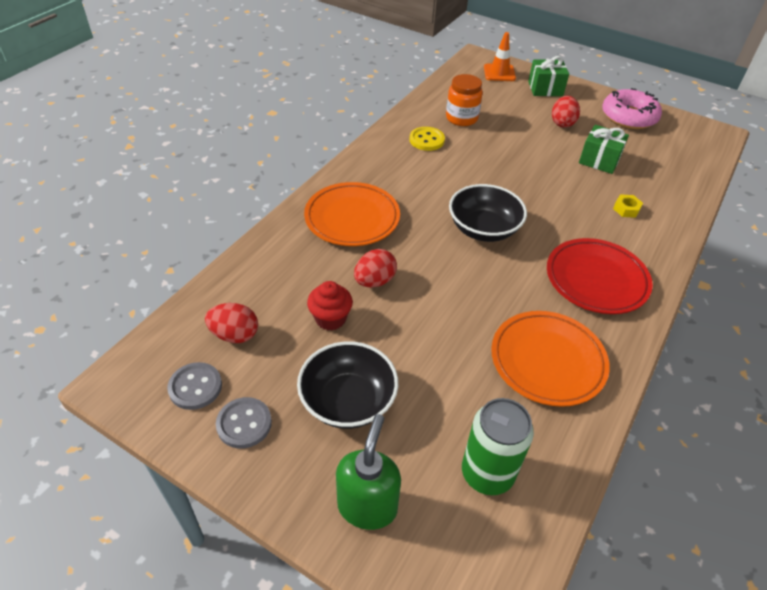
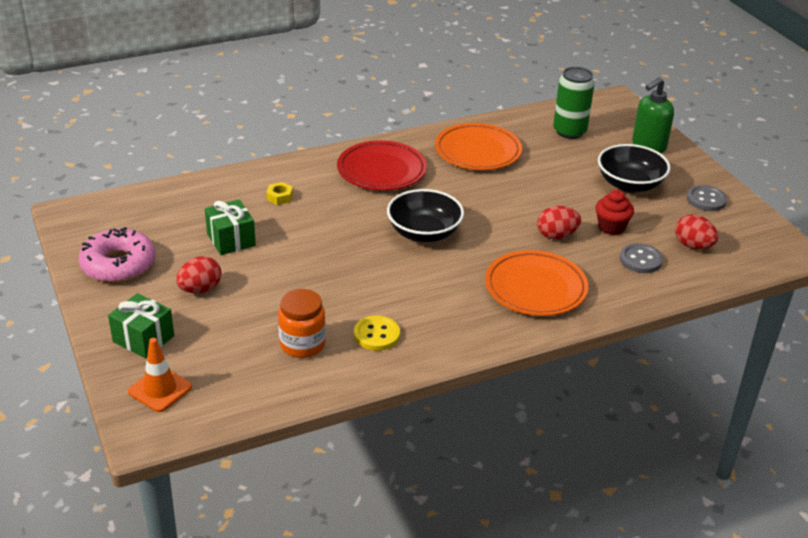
camera: 145 degrees left, 10 degrees down
grey button [167,362,222,410] -> grey button moved to [620,243,663,273]

